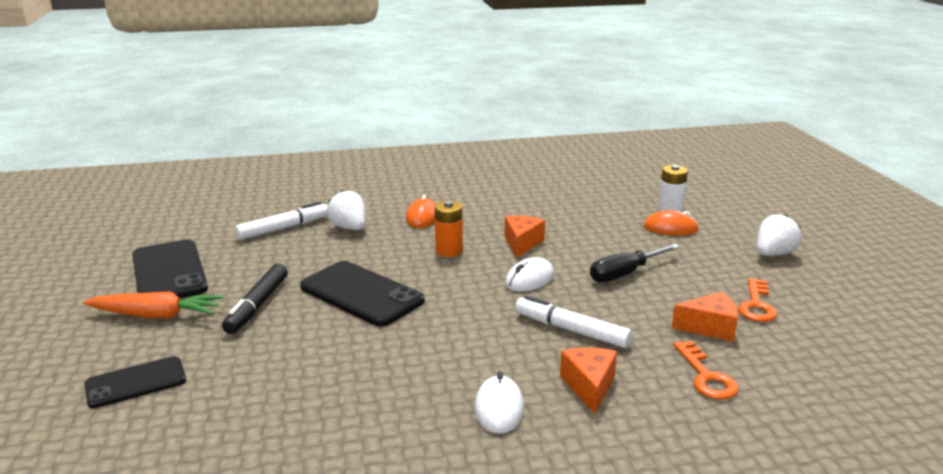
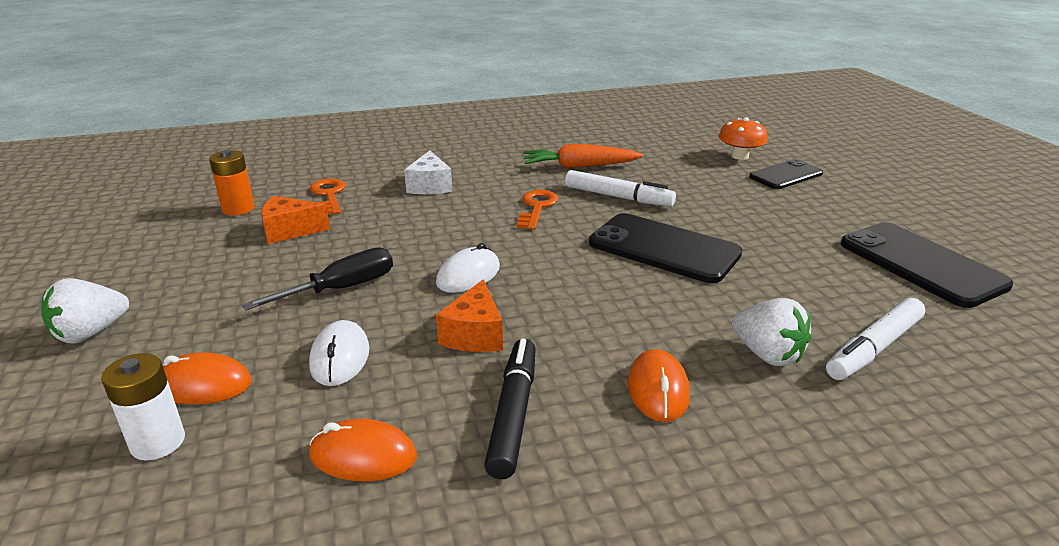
camera: 175 degrees right, 5 degrees up
orange carrot [83,292,224,318] -> orange carrot moved to [523,144,644,168]
black marker [222,263,288,334] -> black marker moved to [484,338,536,479]
orange battery [435,201,463,257] -> orange battery moved to [209,150,255,216]
white mouse [475,371,524,434] -> white mouse moved to [309,320,369,386]
white marker [515,295,632,348] -> white marker moved to [565,170,676,207]
orange cheese [560,347,617,414] -> white cheese [404,150,452,194]
orange key [738,278,777,322] -> orange key moved to [517,190,558,230]
none -> orange mouse [309,418,417,481]
none -> orange mushroom [718,117,768,160]

